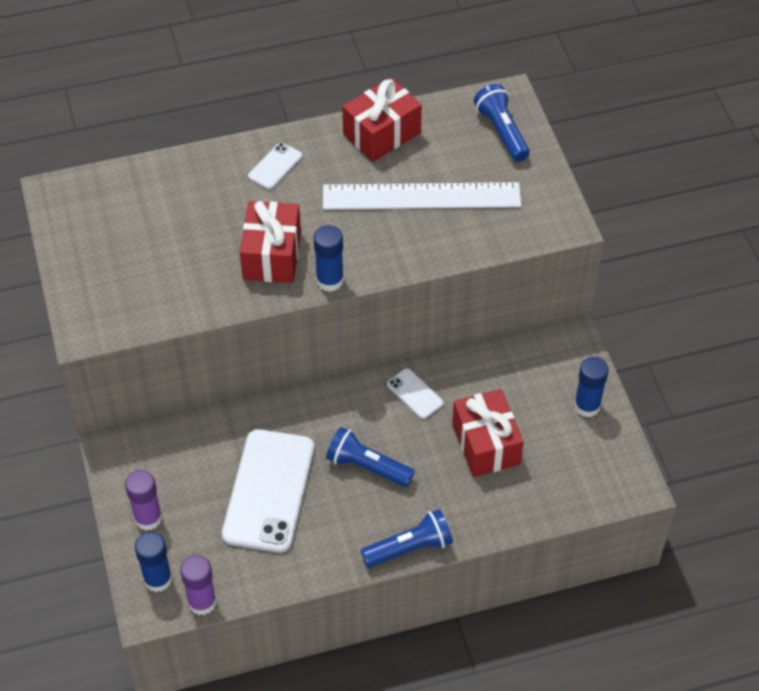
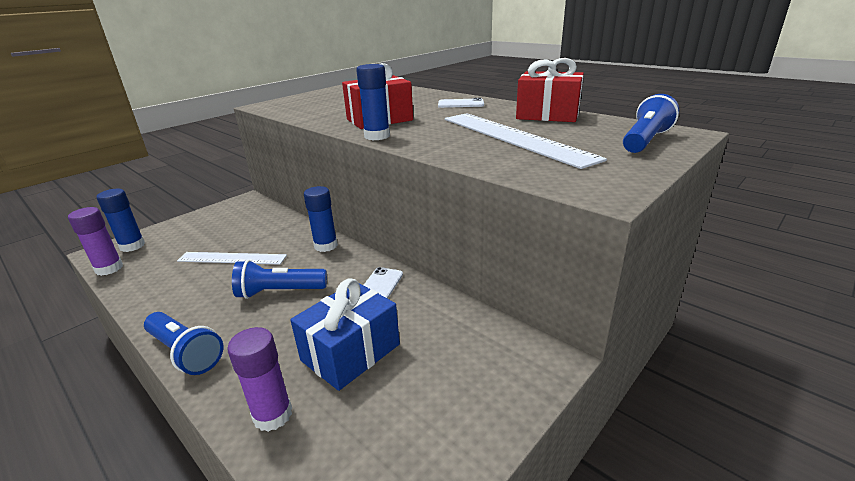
camera: 60 degrees right, 25 degrees down
purple glue stick [125,470,162,530] -> purple glue stick moved to [227,327,292,432]
white phone [222,429,314,553] -> white ruler [177,252,287,265]
blue flashlight [326,427,415,487] -> blue flashlight turned 90 degrees counterclockwise [232,260,327,299]
red gift [452,389,524,477] -> blue gift [290,278,400,391]
blue glue stick [574,357,609,417] -> blue glue stick moved to [304,186,338,252]

